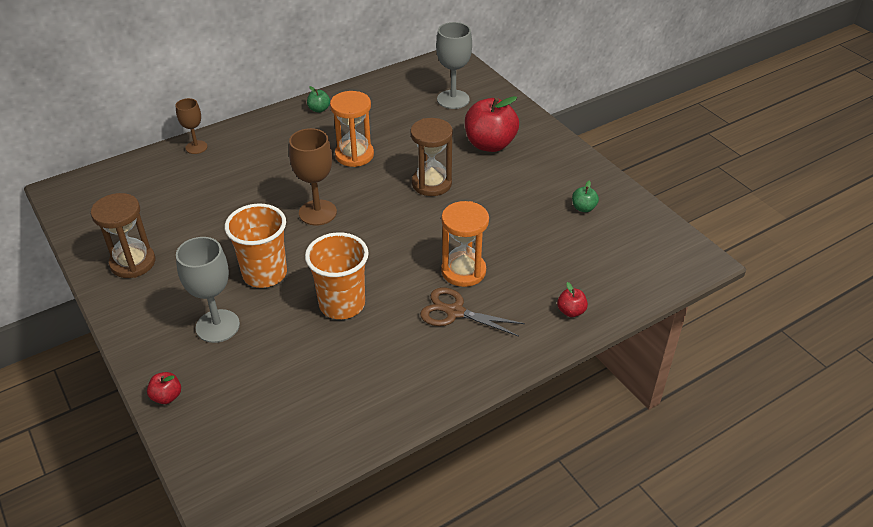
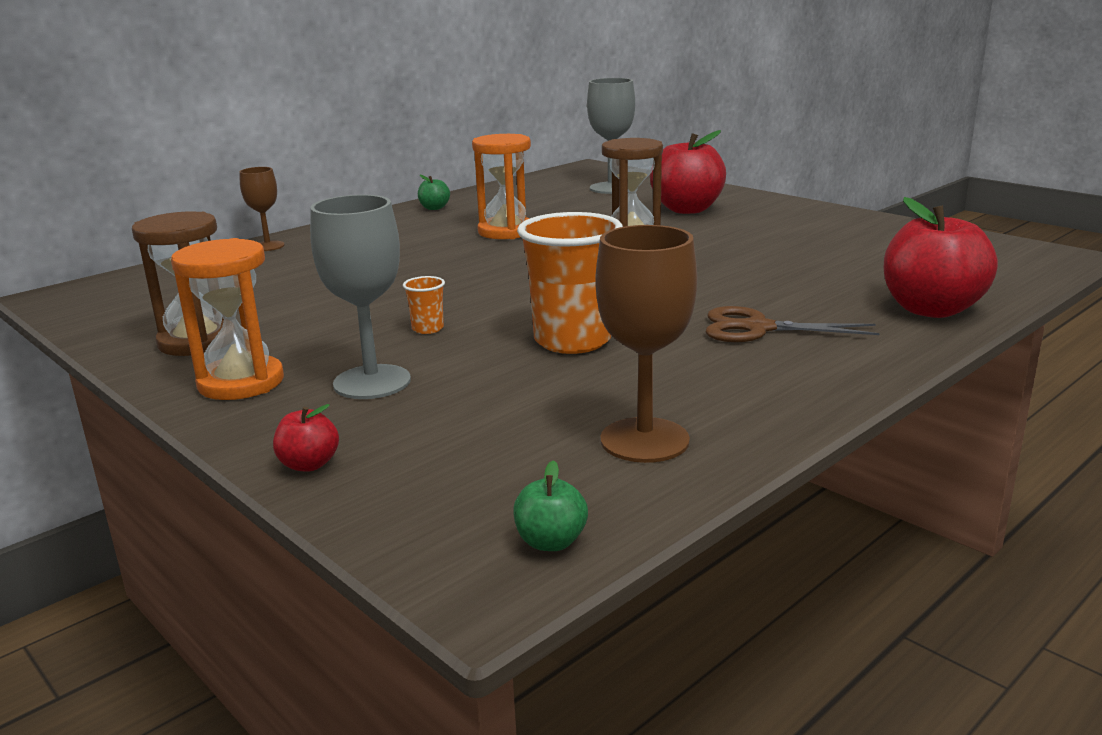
camera: 10 degrees left, 20 degrees down
orange cup [225,204,287,288] -> orange cup [403,276,445,334], size x0.43
brown goblet [289,128,337,226] -> brown goblet moved to [596,225,697,463]
orange hourglass [441,201,489,287] -> orange hourglass moved to [171,238,284,400]
red apple [557,282,588,317] -> red apple [884,197,998,318], size x2.22
green apple [572,181,599,212] -> green apple moved to [513,460,588,551]

